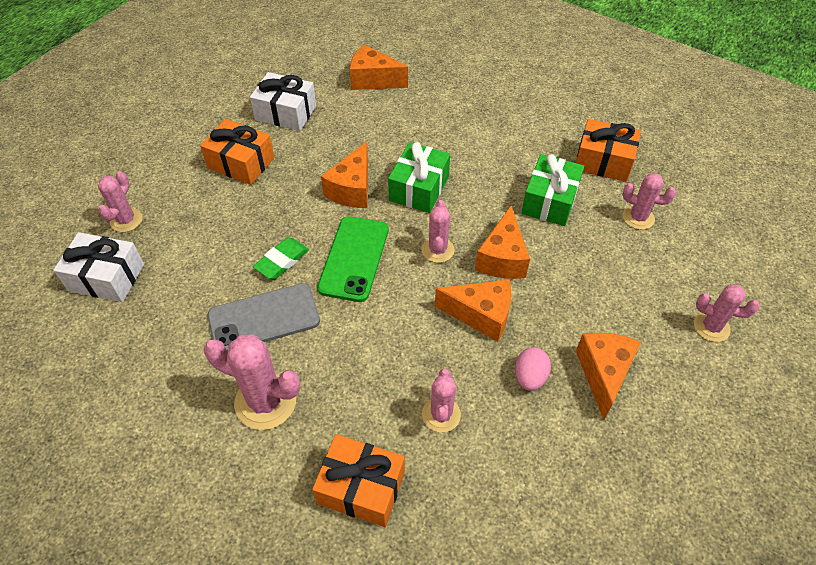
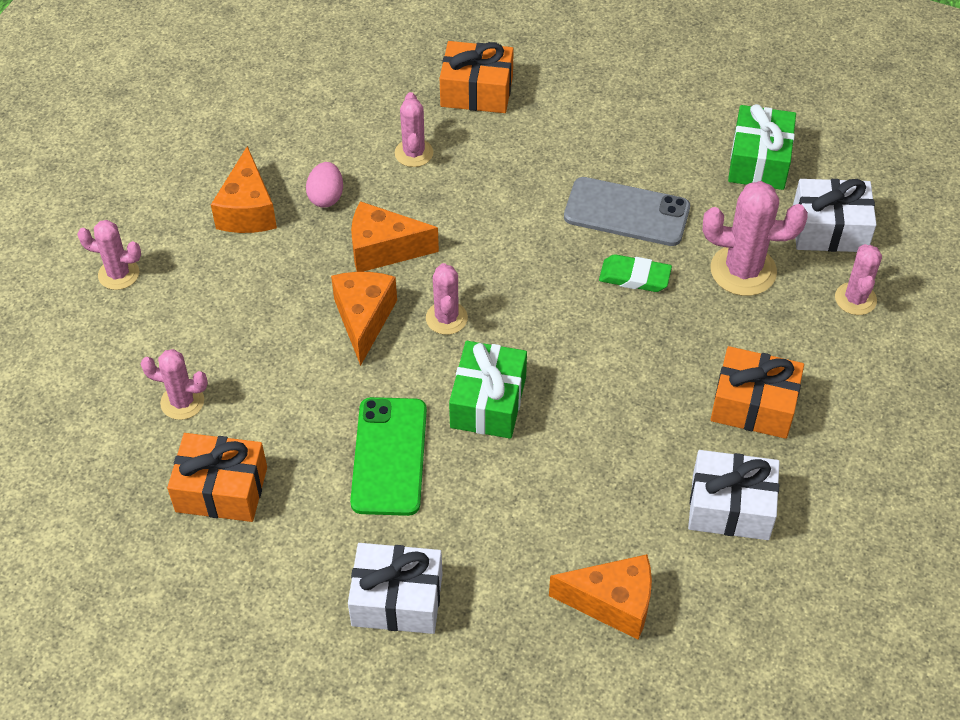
camera: 170 degrees right, 0 degrees up
pink cactus [204,334,300,430] -> pink cactus moved to [703,181,808,296]
grey phone [207,283,320,352] -> grey phone turned 45 degrees clockwise [564,177,690,246]
green eraser [253,237,309,279] -> green eraser turned 75 degrees clockwise [599,254,672,292]
green phone [317,216,389,302] -> green phone moved to [350,397,427,516]
orange cheese [321,141,368,208] -> none
green gift [521,154,584,226] -> green gift moved to [728,104,796,190]
none -> white gift [348,543,443,634]

